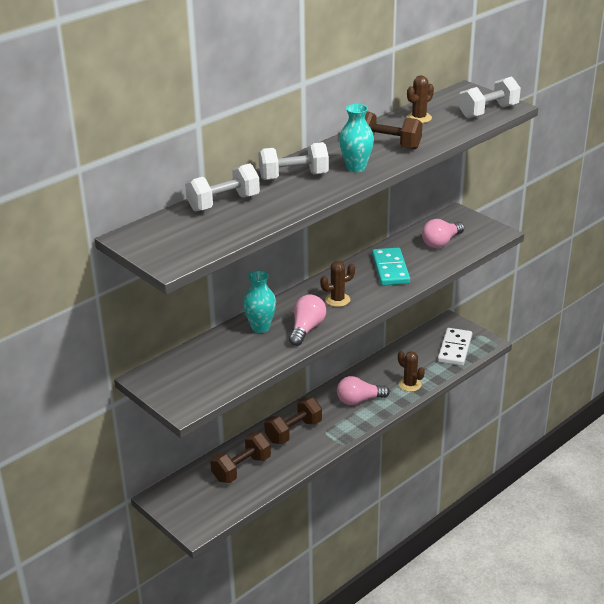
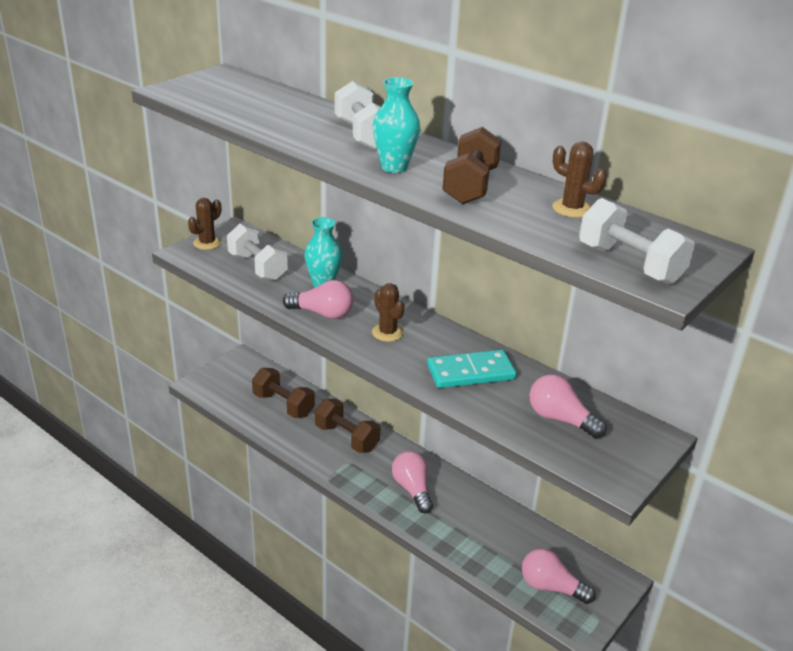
camera: 80 degrees right, 0 degrees up
white dumbbell [185,163,260,211] -> white dumbbell moved to [227,223,288,281]
brown cactus [398,351,425,392] -> brown cactus moved to [188,198,221,250]
white domino [438,328,472,366] -> pink light bulb [522,548,596,604]

